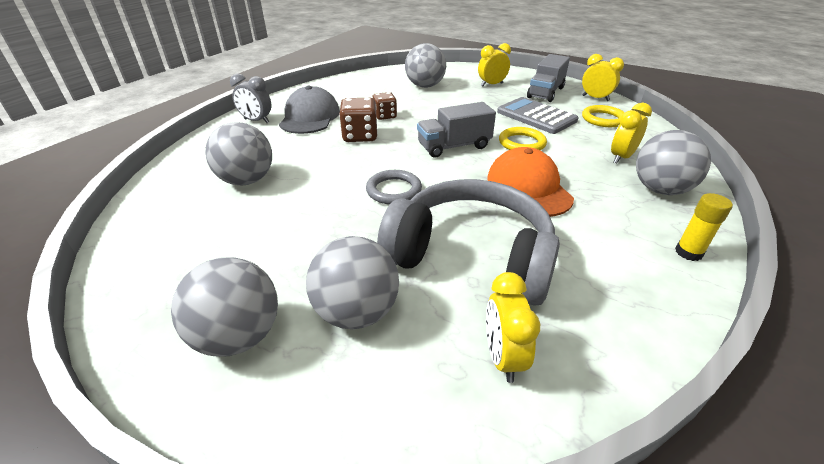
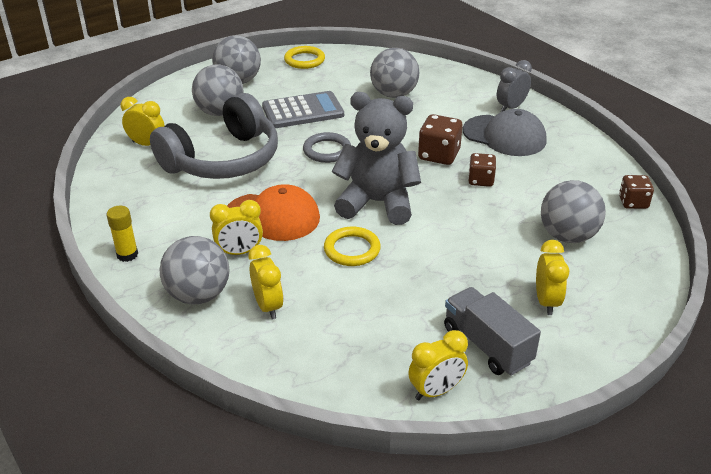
camera: 115 degrees right, 0 degrees up
grey truck [417,102,496,158] -> grey teddy bear [332,92,421,225]
grey calculator [497,97,579,134] -> grey calculator moved to [262,91,344,128]
yellow ring [582,105,625,127] -> yellow ring moved to [284,46,325,69]
none -> yellow clock [210,200,263,255]
none -> brown dice [619,175,654,209]

